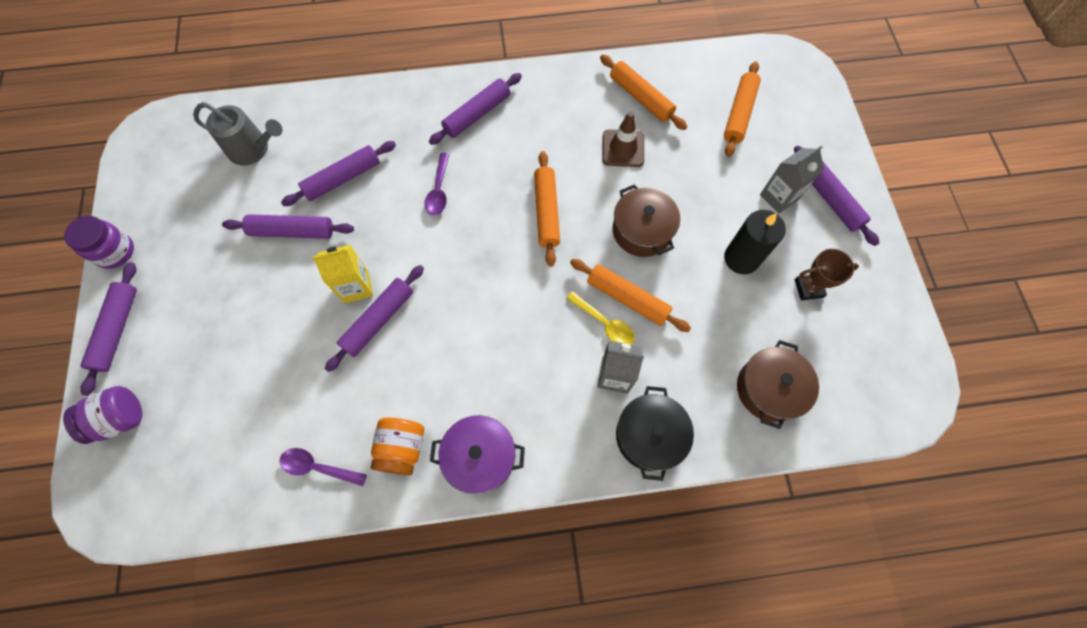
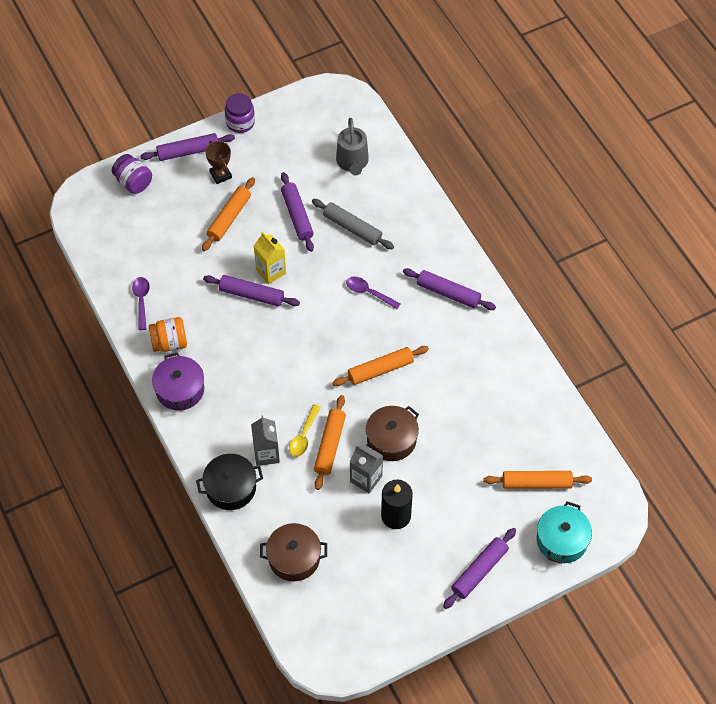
camera: 70 degrees right, 10 degrees down
purple rolling pin [281,141,396,206] -> grey rolling pin [312,199,394,249]
purple spoon [424,153,449,215] -> purple spoon turned 45 degrees clockwise [346,276,401,309]
orange rolling pin [600,54,687,130] -> orange rolling pin moved to [202,177,255,251]
brown traffic cone [602,111,644,167] -> none
grey carton [760,145,824,214] -> grey carton moved to [350,444,383,494]
brown trophy [795,249,859,301] -> brown trophy moved to [205,141,232,184]
none -> turquoise pot [537,501,592,564]

